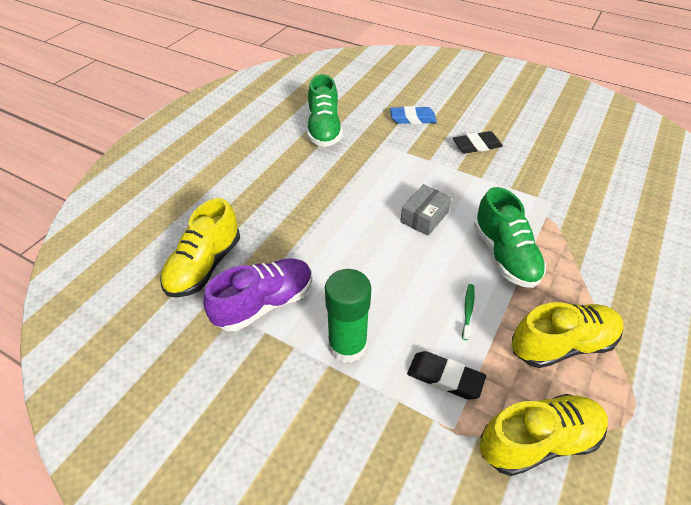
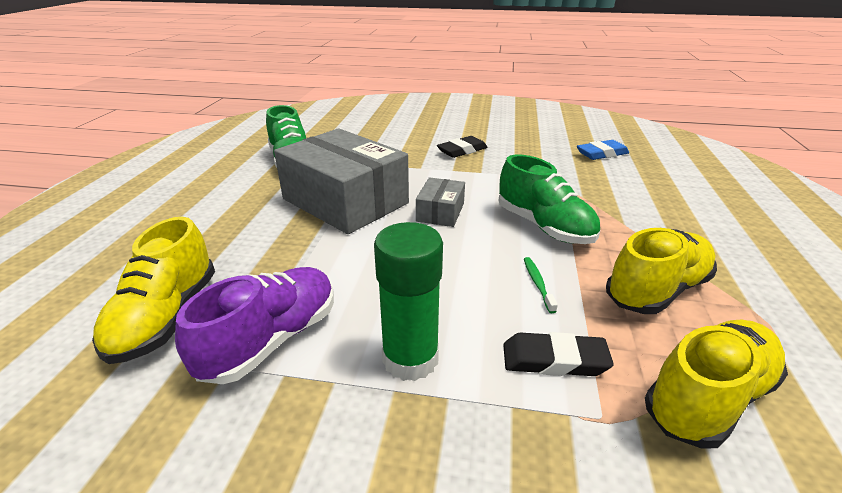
camera: 20 degrees left, 15 degrees down
blue eraser [390,106,437,124] -> blue eraser moved to [577,140,629,160]
none -> grey box [274,128,409,234]

